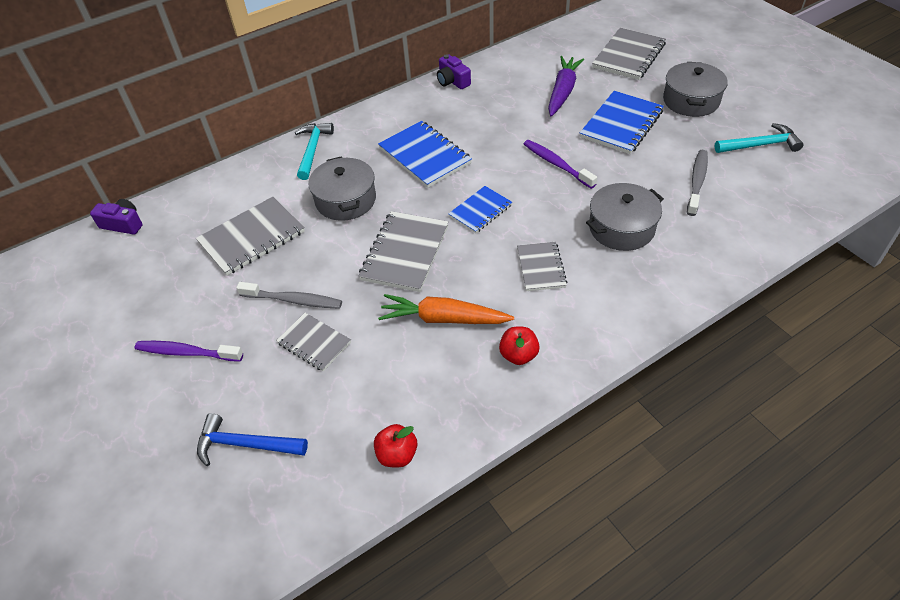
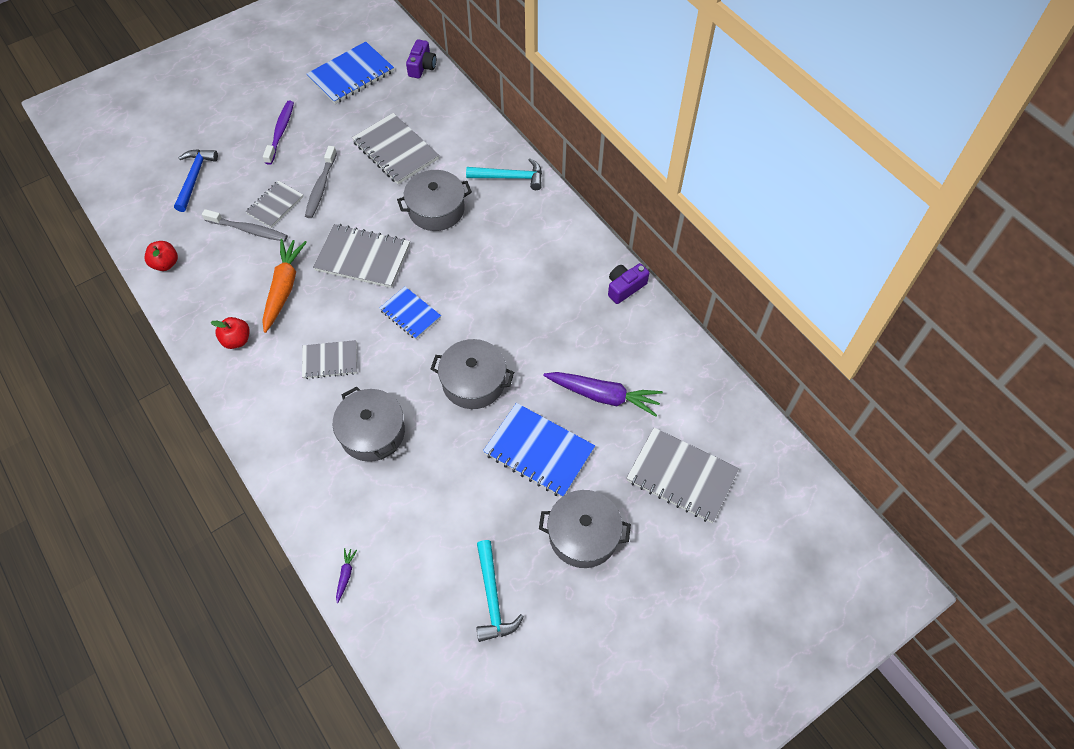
camera: 85 degrees right, 10 degrees up
blue notebook [378,121,472,188] -> blue notebook moved to [307,42,394,104]
purple toothbrush [524,140,597,189] -> grey pot [431,339,514,409]
grey toothbrush [687,150,708,216] -> grey toothbrush moved to [202,209,288,242]
none -> purple carrot [336,548,357,603]

